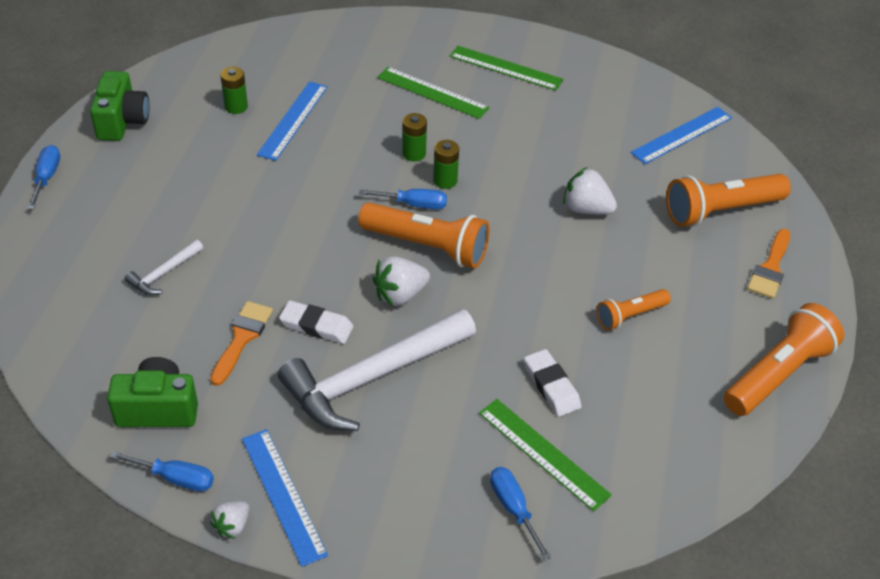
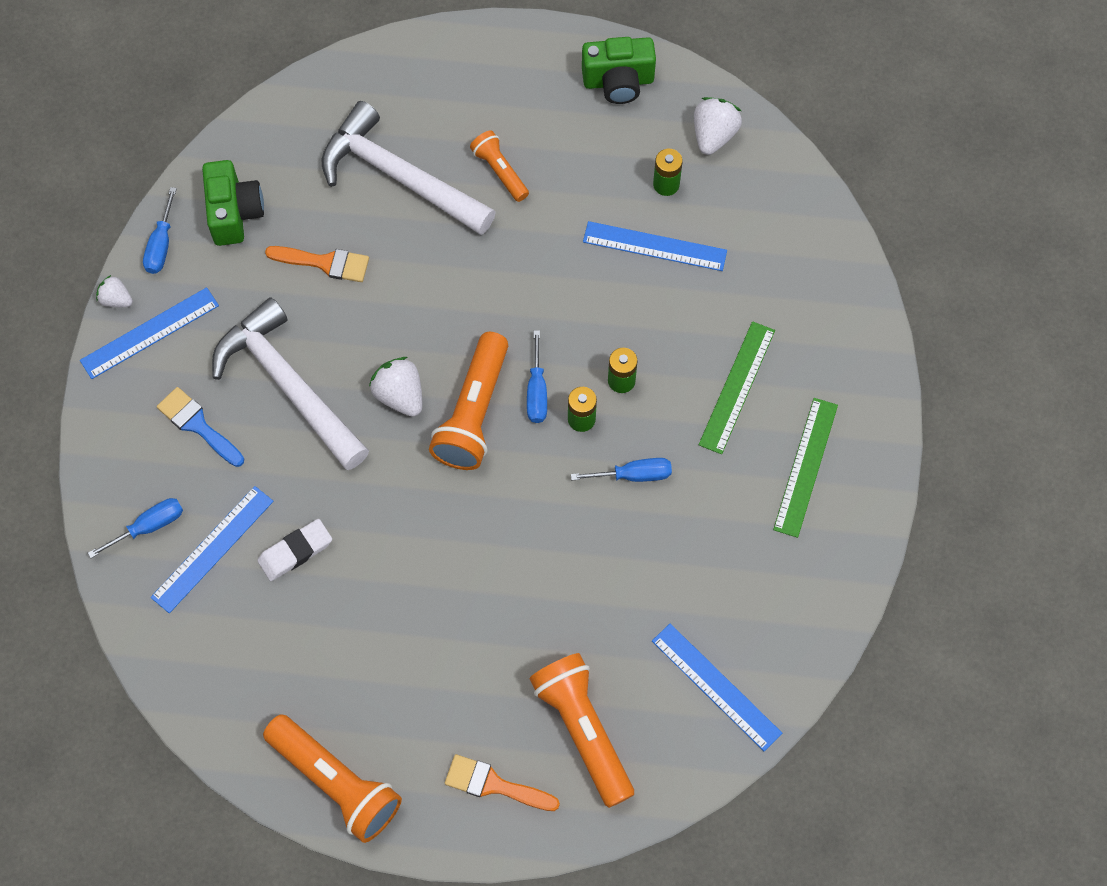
camera: 85 degrees right, 20 degrees up
blue screwdriver [28,145,60,209] -> blue screwdriver moved to [571,458,672,482]
white hammer [124,239,203,295] -> white hammer [321,101,496,235], size x2.25
white eraser [279,300,354,344] -> none
green ruler [479,399,612,511] -> blue ruler [150,486,274,613]
white strawberry [563,167,617,214] -> white strawberry moved to [694,97,742,155]
orange flashlight [596,289,671,330] -> orange flashlight moved to [470,131,529,202]
none -> blue brush [157,387,244,467]

